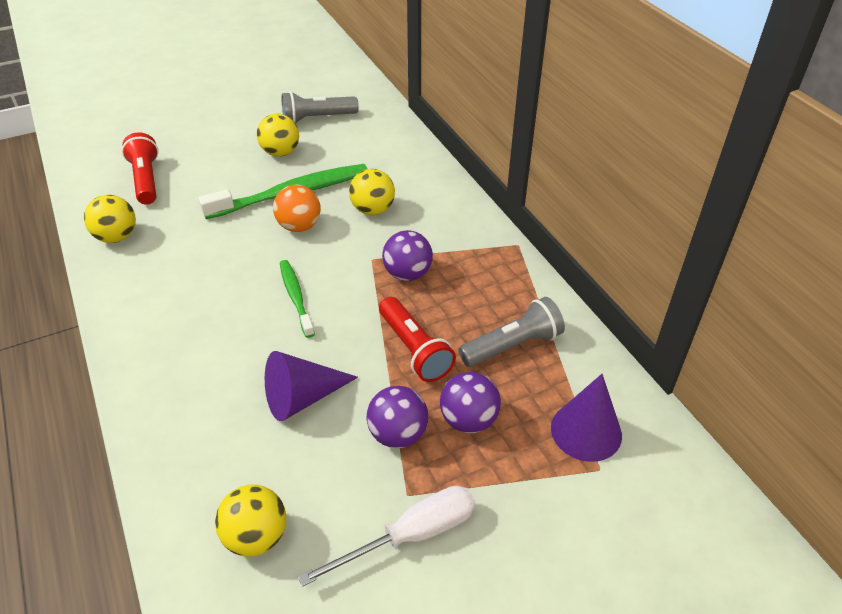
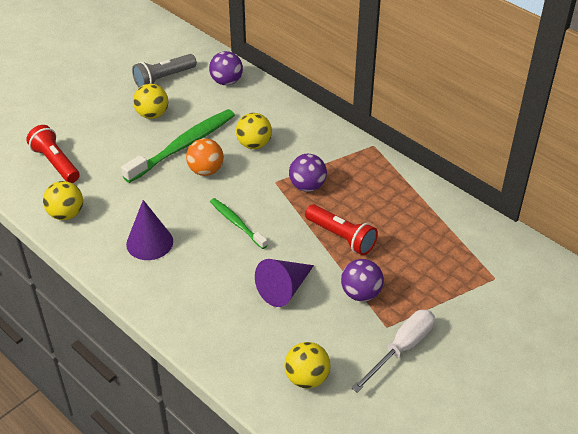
camera: 20 degrees left, 0 degrees up
purple ball [440,372,501,433] -> purple ball moved to [209,51,243,85]
grey flashlight [458,297,565,367] -> none
purple cone [551,374,622,462] -> purple cone moved to [126,200,173,260]

